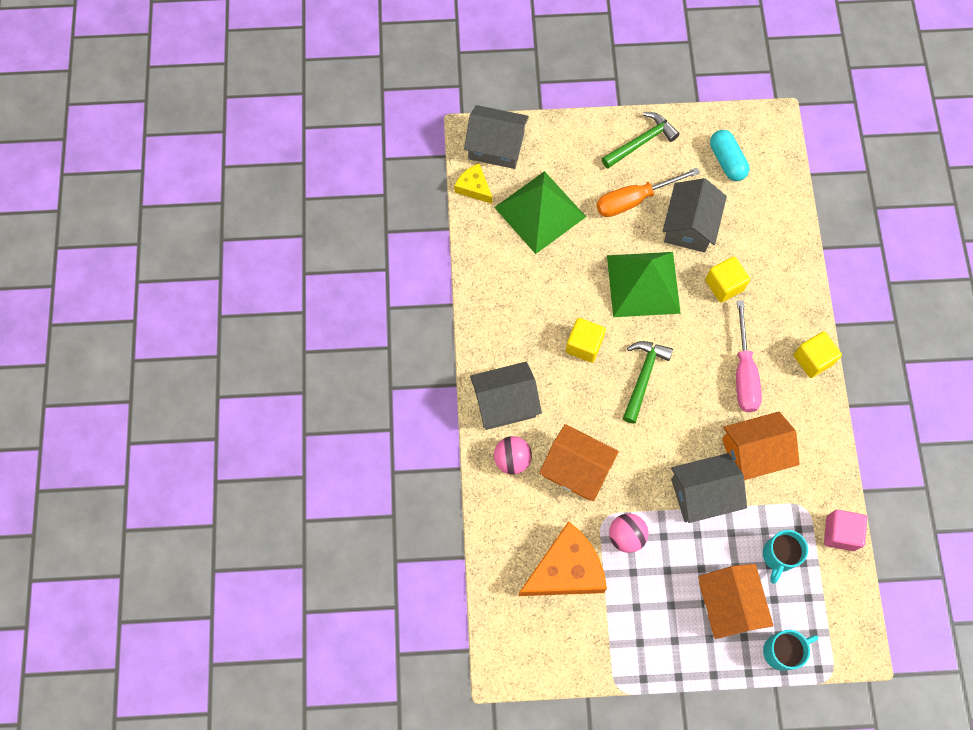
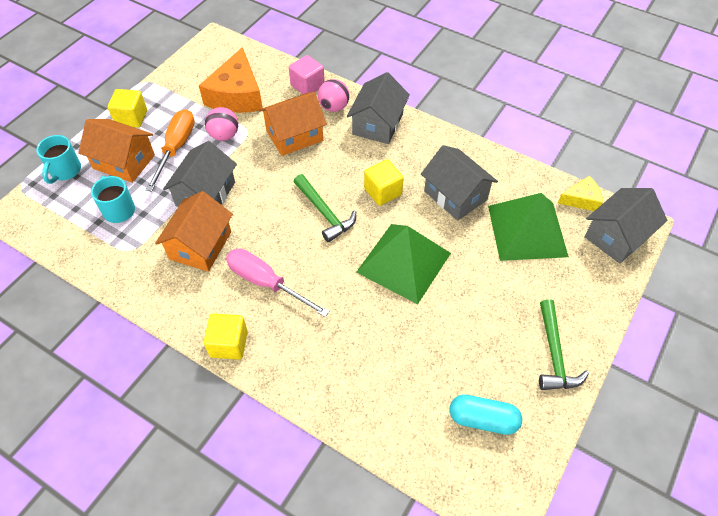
camera: 125 degrees right, 15 degrees down
orange screwdriver [596,168,700,217] -> orange screwdriver moved to [146,109,195,192]
grey house [663,178,727,253] -> grey house moved to [421,145,498,221]
yellow cube [705,257,750,302] -> yellow cube moved to [108,89,147,128]
pink cube [824,510,867,551] -> pink cube moved to [289,55,325,94]

